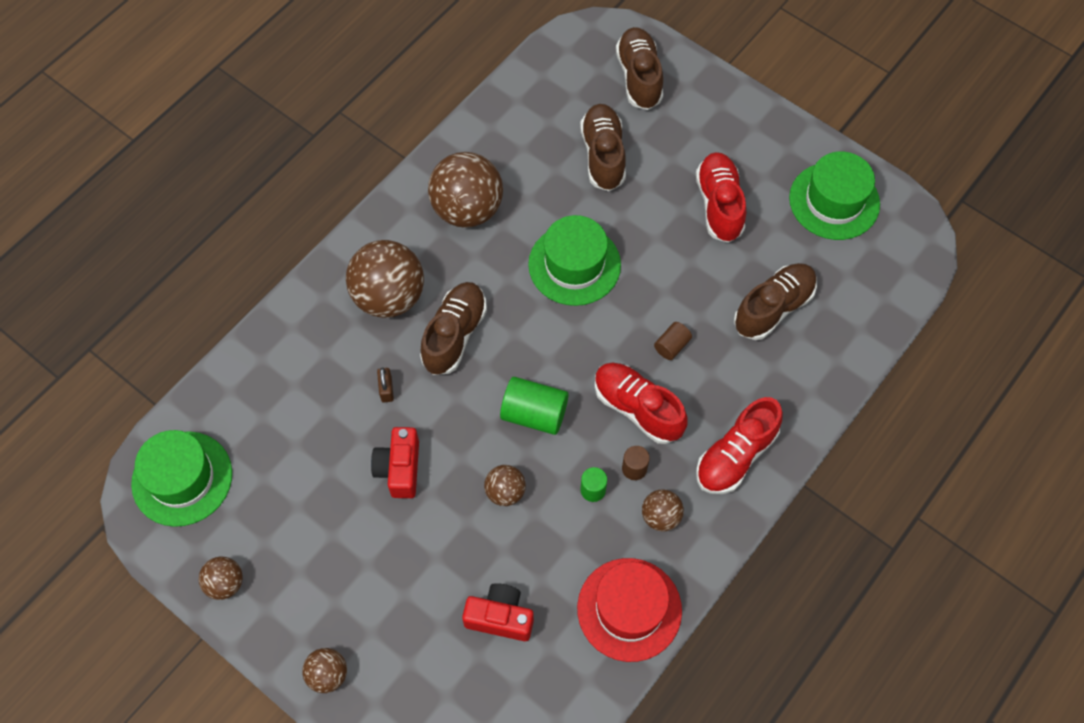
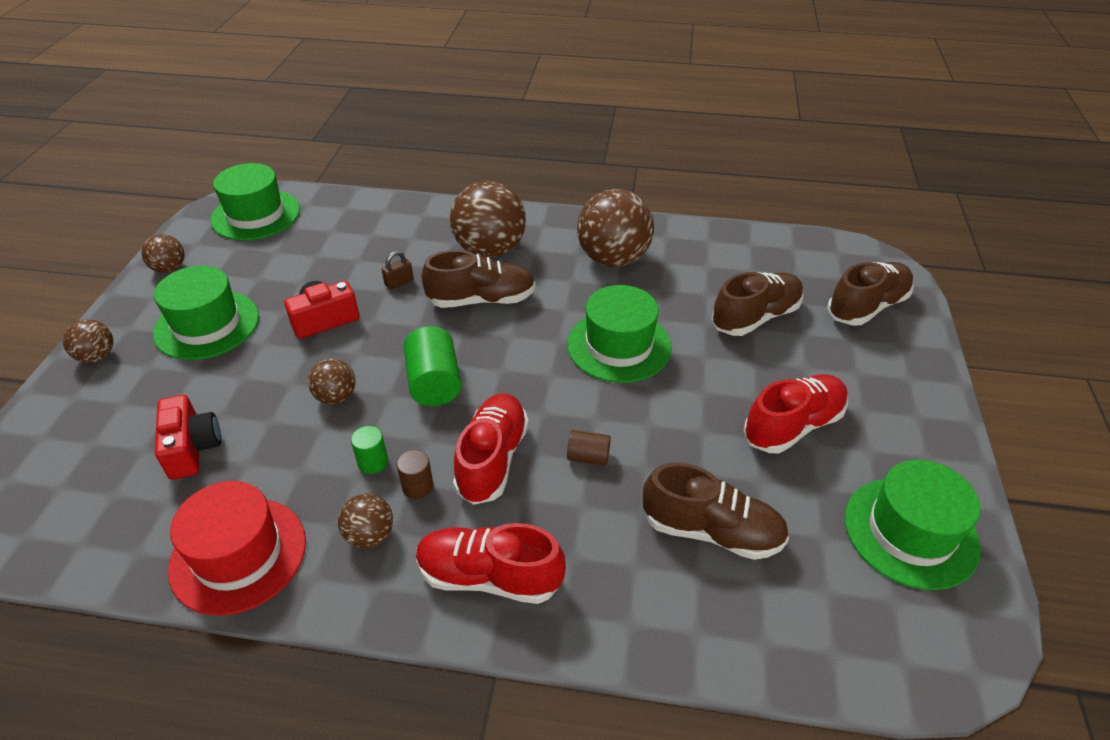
camera: 60 degrees right, 20 degrees down
none -> green hat [153,266,259,360]

